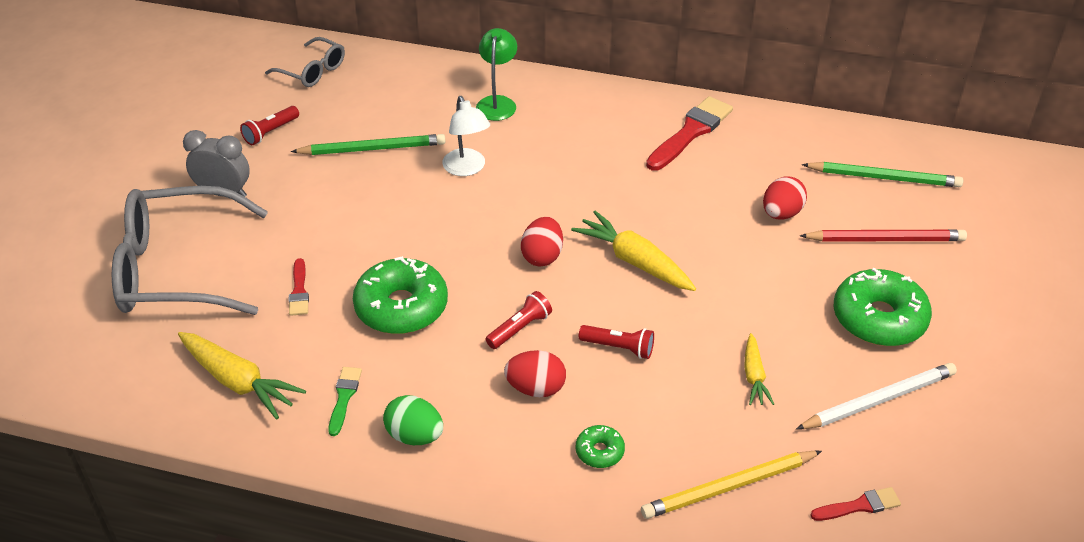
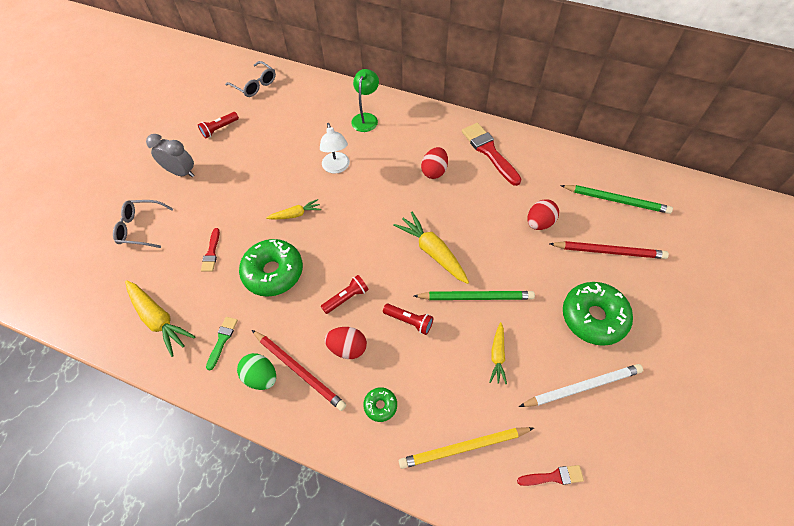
camera: 10 degrees right, 15 degrees up
grey glasses [112,186,268,315] -> grey glasses [113,200,173,248], size x0.50
green pencil [291,134,446,155] -> green pencil moved to [414,291,535,300]
red egg [521,217,563,266] -> red egg moved to [421,147,448,179]
red brush [646,96,733,171] -> red brush turned 75 degrees counterclockwise [462,123,522,186]
none -> red pencil [252,330,347,411]
none -> yellow carrot [266,199,321,220]

